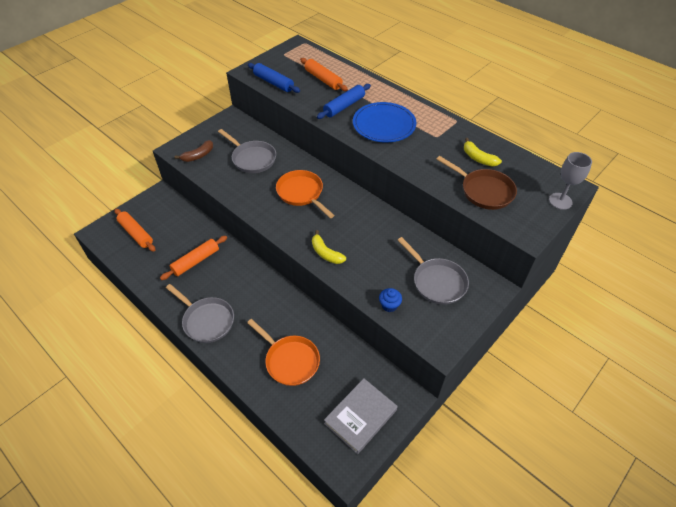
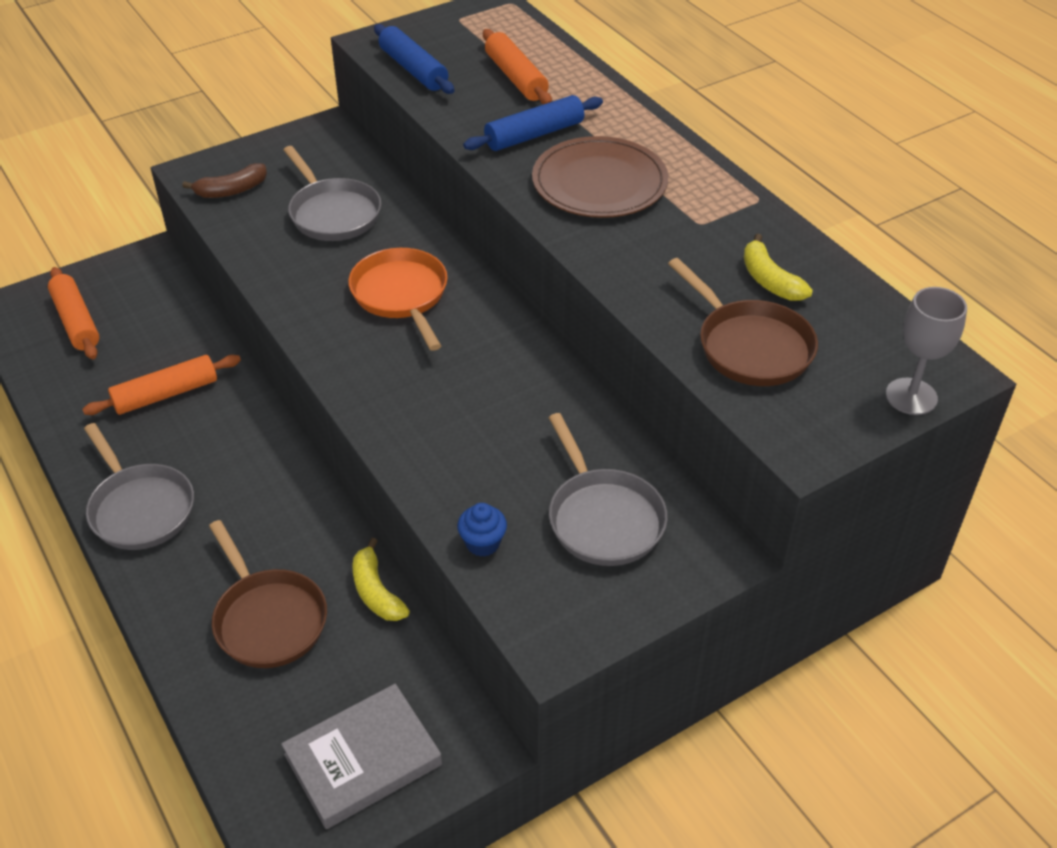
camera: 15 degrees right, 5 degrees down
orange pan [247,319,320,386] -> brown pan [209,520,327,668]
yellow banana [312,230,346,264] -> yellow banana moved to [352,538,410,621]
blue plate [353,102,416,142] -> brown plate [532,136,668,218]

